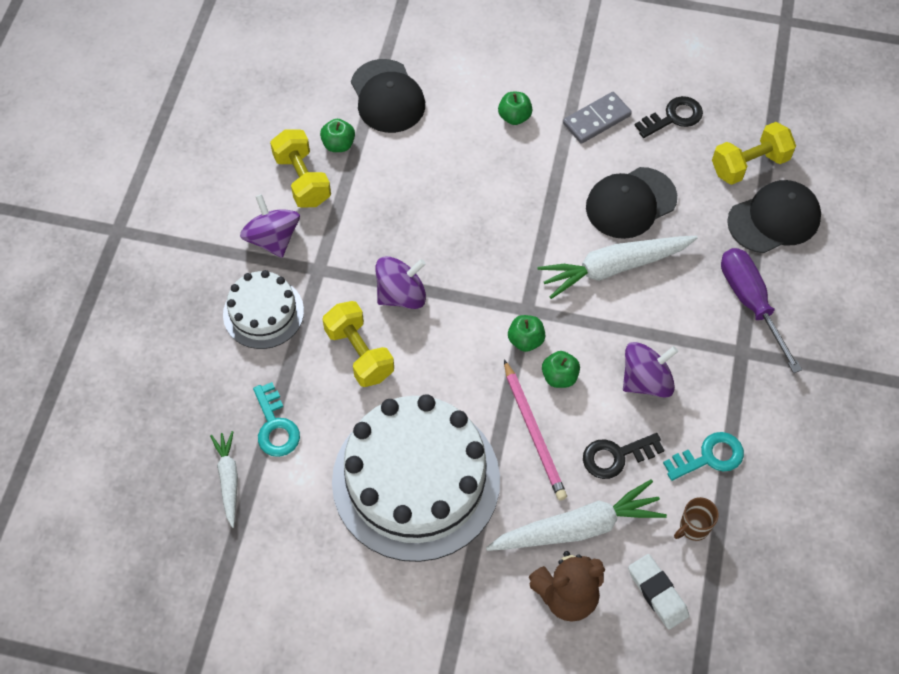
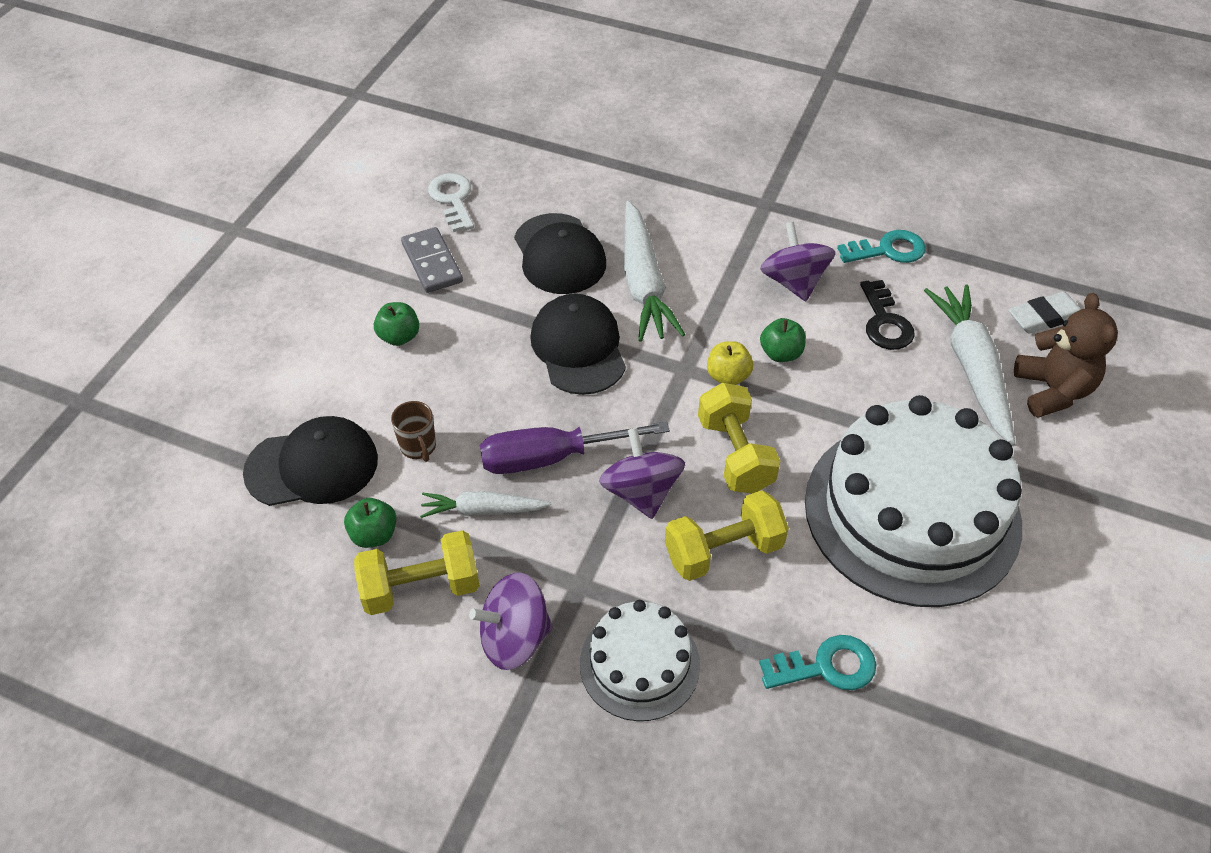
camera: 80 degrees left, 10 degrees down
white carrot [210,431,238,528] -> white carrot moved to [420,491,551,518]
pink pencil [504,360,567,501] -> none
green apple [508,315,545,352] -> yellow apple [707,341,753,385]
black key [634,96,703,138] -> white key [428,173,474,232]
turquoise key [663,432,744,481] -> turquoise key turned 90 degrees clockwise [837,230,926,263]
brown mug [674,497,719,541] -> brown mug moved to [391,401,436,462]
yellow dumbbell [712,122,796,185] -> yellow dumbbell moved to [698,383,780,493]
purple screwdriver [721,248,802,373] -> purple screwdriver moved to [480,421,670,474]
black cap [727,180,821,253] -> black cap moved to [530,294,626,395]

